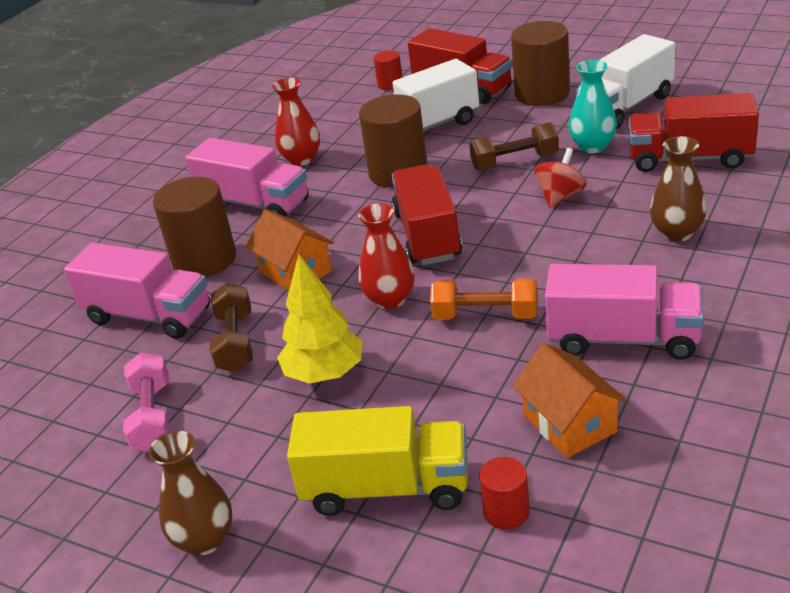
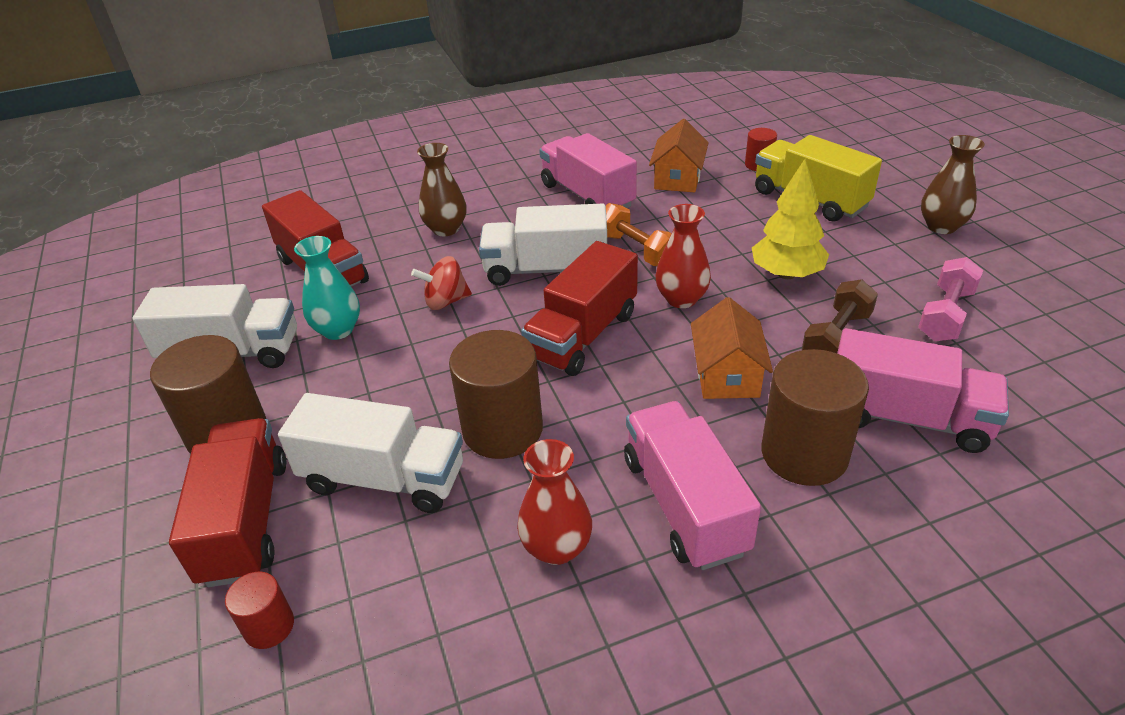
camera: 140 degrees left, 5 degrees up
pink truck [64,243,210,339] -> pink truck turned 135 degrees clockwise [837,328,1009,453]
brown dumbbell [469,122,559,171] -> none
none -> white truck [479,203,607,286]

